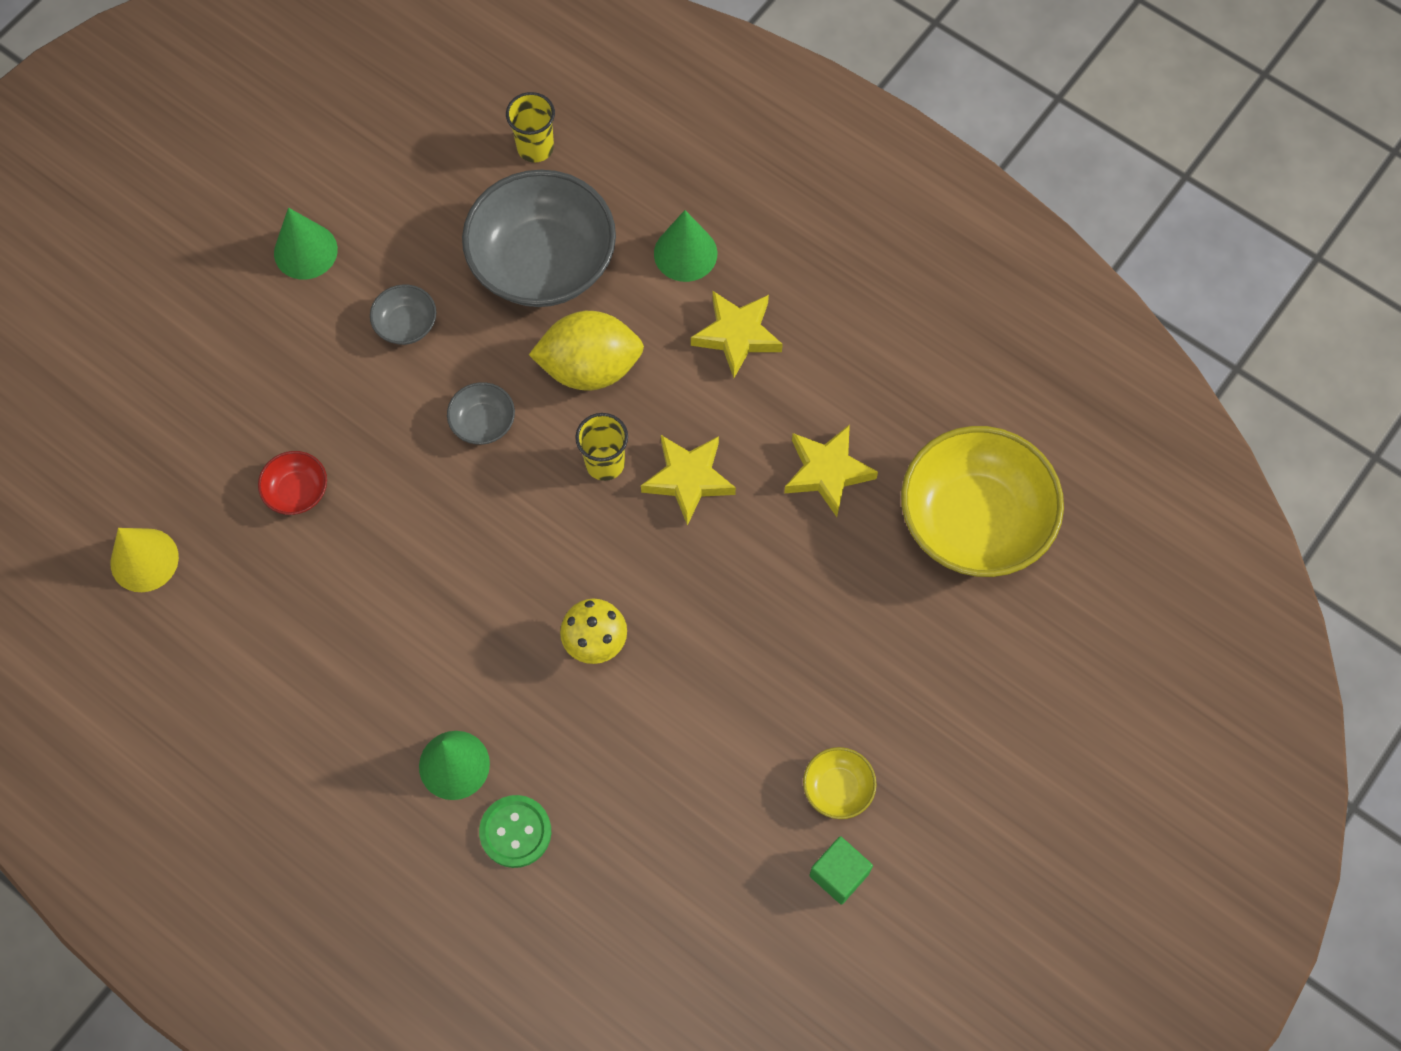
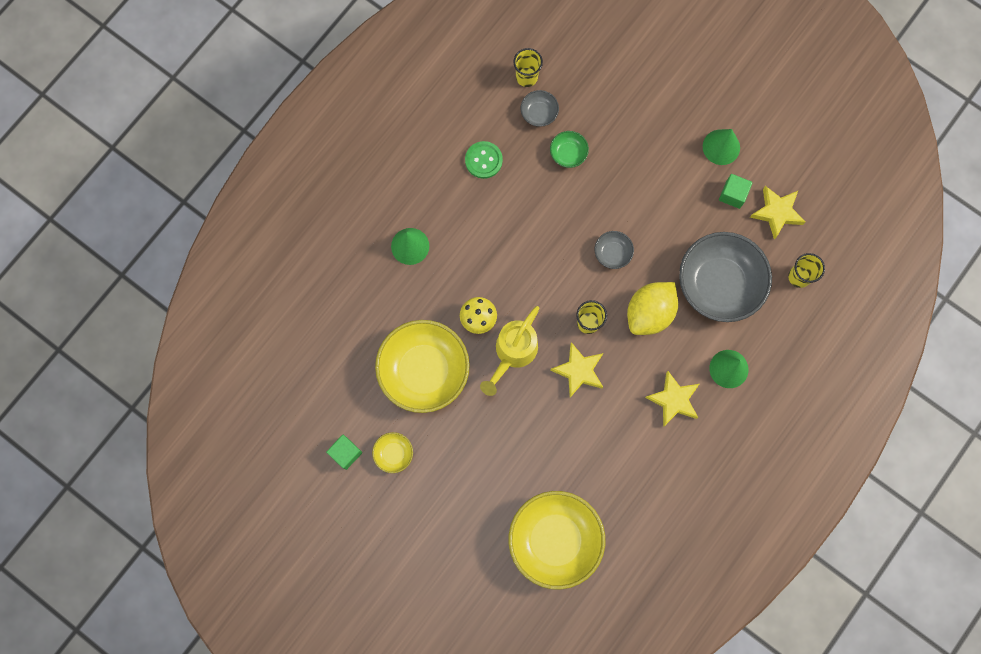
camera: 90 degrees right, 10 degrees up
yellow cone [110,528,179,592] -> yellow cup [513,48,543,87]
red bowl [258,451,327,515] -> green bowl [550,131,589,168]
grey bowl [370,284,436,345] -> grey bowl moved to [521,90,559,127]
green button [479,795,551,868] -> green button moved to [465,141,503,179]
yellow lemon [529,311,644,390] -> yellow lemon turned 45 degrees clockwise [627,282,678,335]
yellow star [784,424,878,517] -> yellow star moved to [750,186,805,239]
none -> yellow bowl [375,320,470,413]
none -> yellow watering can [480,306,539,396]
none -> green cube [719,174,752,209]

